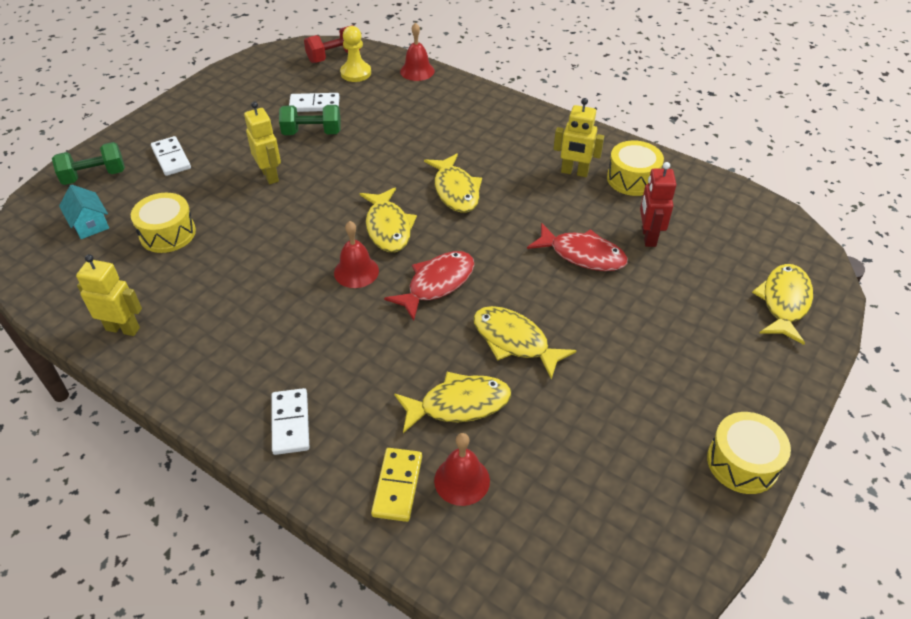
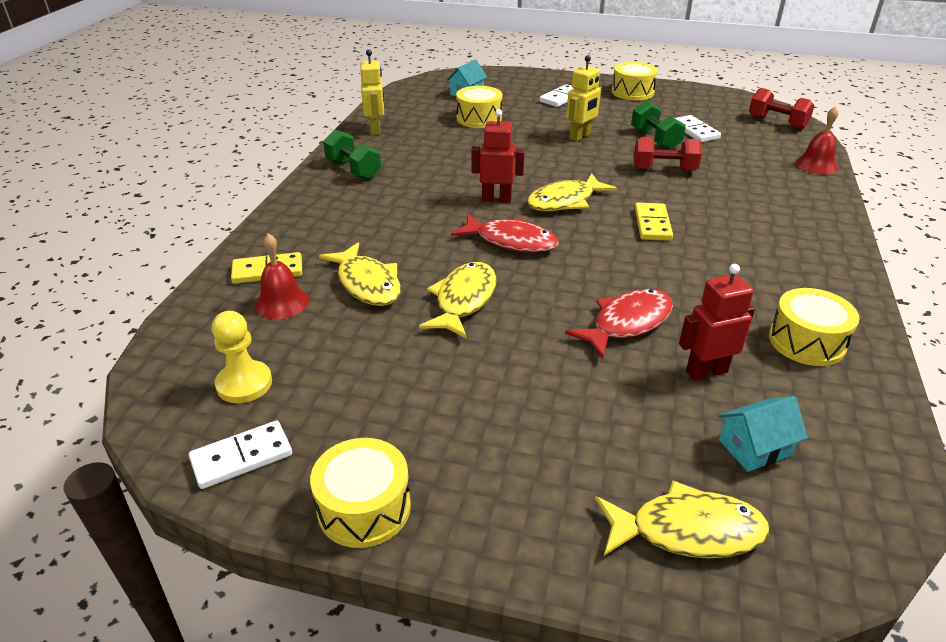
camera: 70 degrees right, 10 degrees down
green dumbbell [52,142,125,185] -> green dumbbell moved to [323,130,381,180]
white domino [271,388,309,455] -> white domino moved to [189,421,292,489]
red bell [334,221,379,288] -> red robot [471,109,525,203]
yellow pawn [340,26,371,82] -> yellow pawn moved to [212,311,272,403]
yellow fish [424,153,482,213] -> yellow domino [635,203,673,241]
red fish [527,223,628,271] -> red fish turned 135 degrees counterclockwise [565,289,673,359]
yellow robot [554,98,604,177] -> none
none -> yellow drum [612,62,658,100]
none -> red dumbbell [634,137,702,171]
none -> turquoise house [718,396,808,472]

